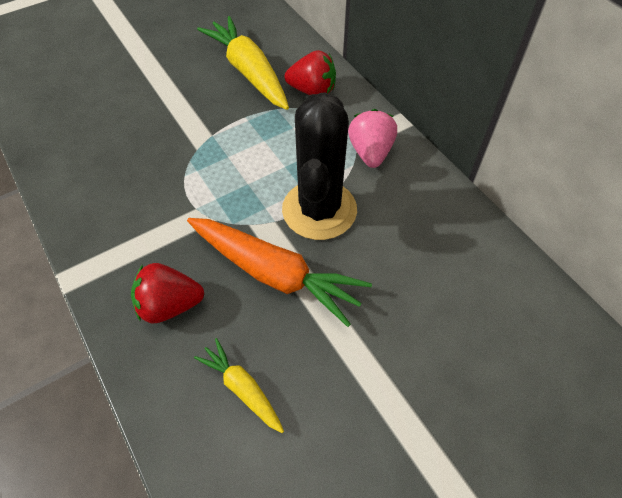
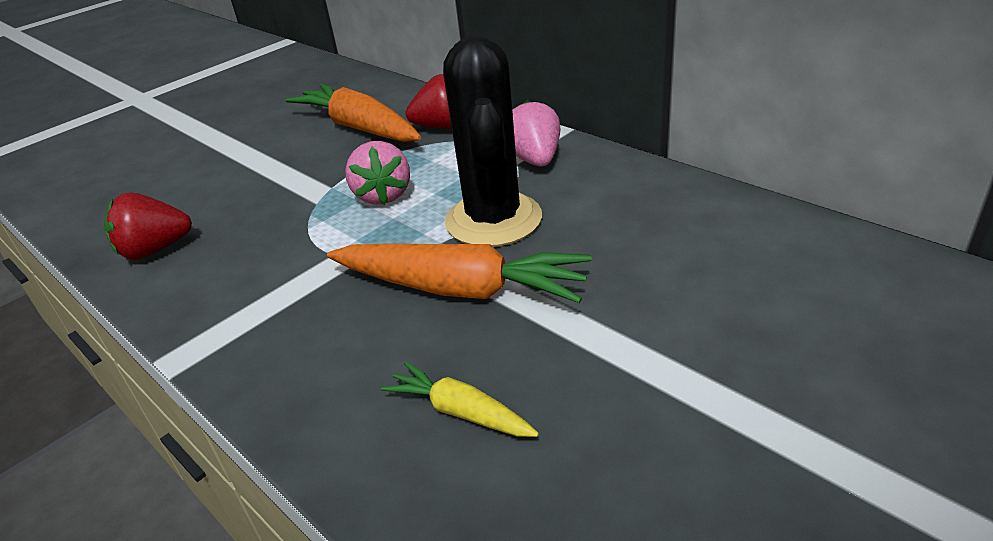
camera: 10 degrees left, 20 degrees down
red strawberry [131,263,204,323] -> red strawberry moved to [104,193,192,260]
yellow carrot [197,16,289,110] -> orange carrot [286,83,421,142]
none -> pink strawberry [345,141,410,205]

